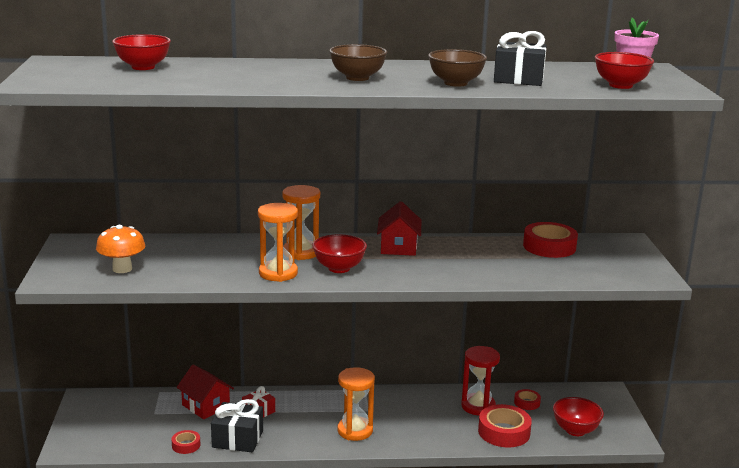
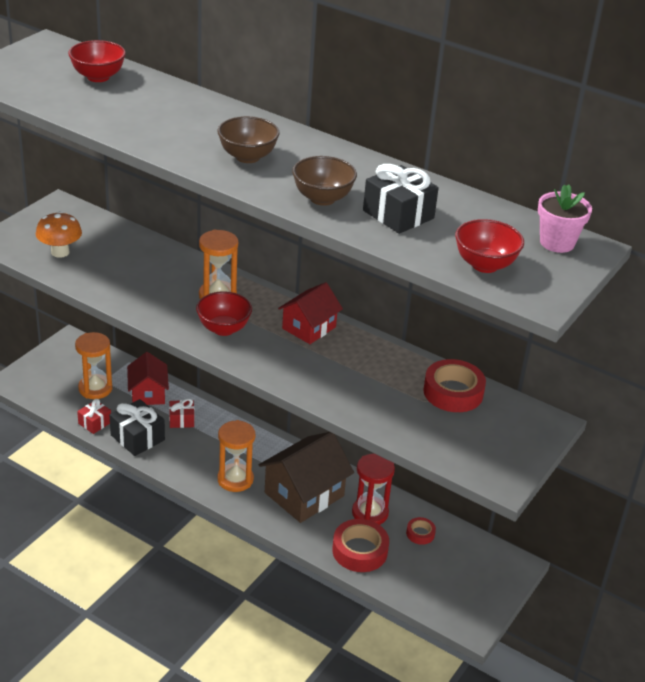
camera: 35 degrees right, 15 degrees up
red tape [172,430,201,454] -> red gift [77,399,111,434]
orange hourglass [258,203,298,282] -> orange hourglass moved to [75,332,112,399]
red bowl [553,397,604,436] -> none
none -> brown house [259,432,354,523]

